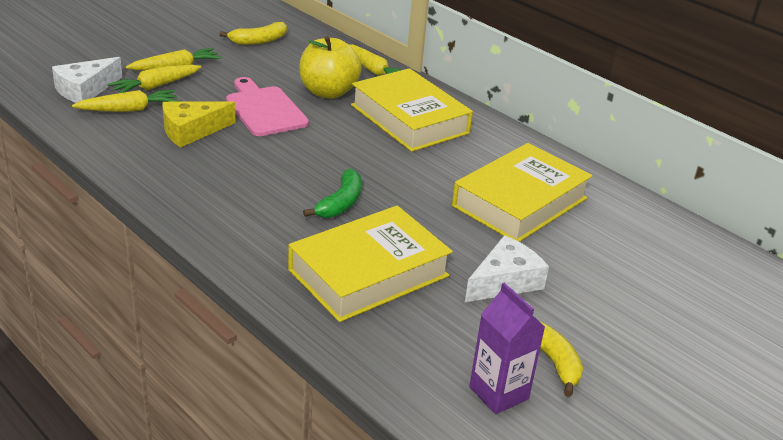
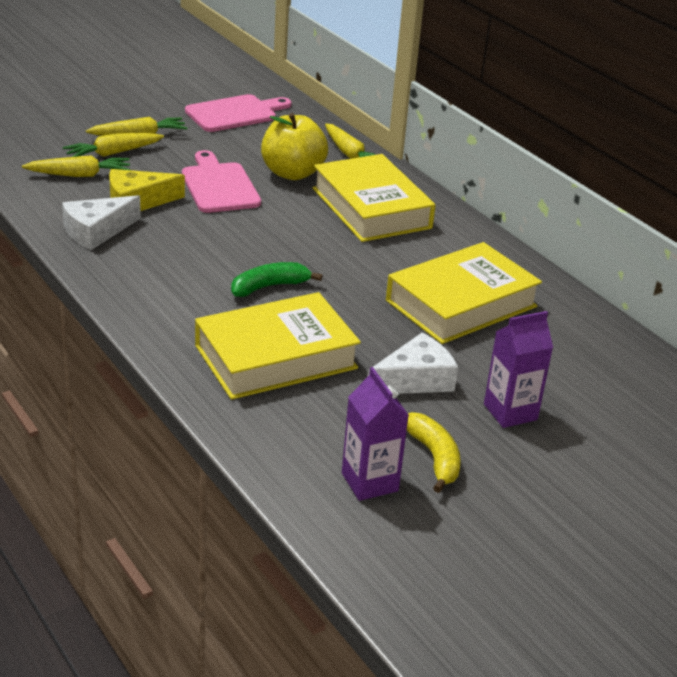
camera: 10 degrees right, 0 degrees up
white cheese [52,57,122,103] -> white cheese moved to [62,195,141,250]
yellow banana [220,22,287,45] -> pink cutting board [185,94,291,132]
green banana [303,169,361,218] -> green banana turned 150 degrees counterclockwise [231,262,322,297]
none -> purple carton [484,311,553,428]

